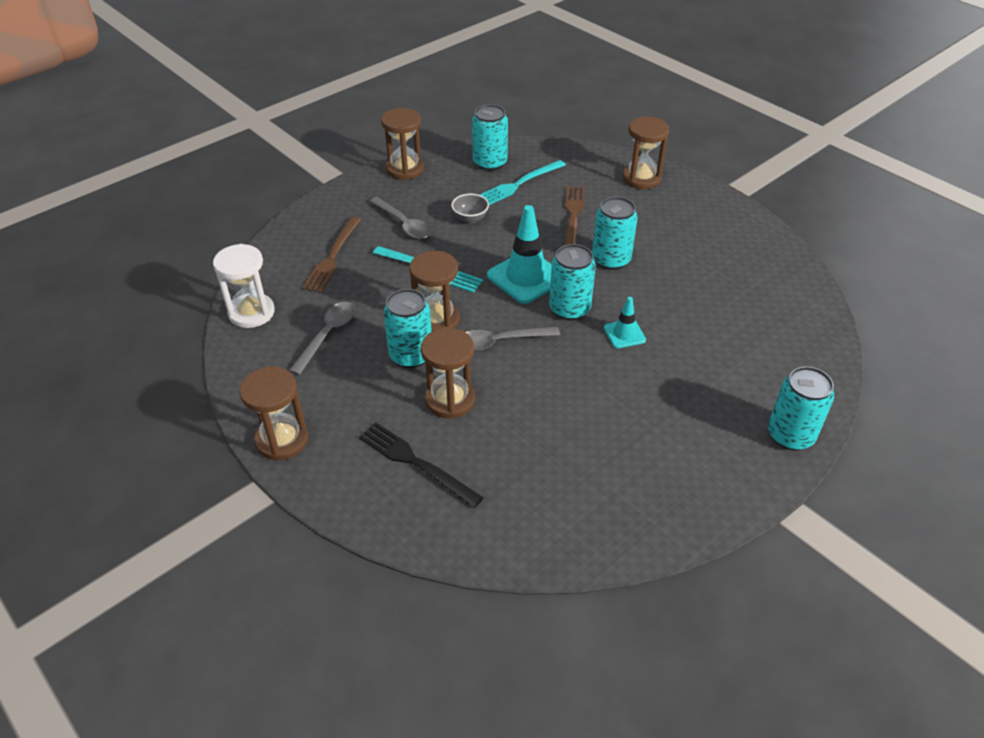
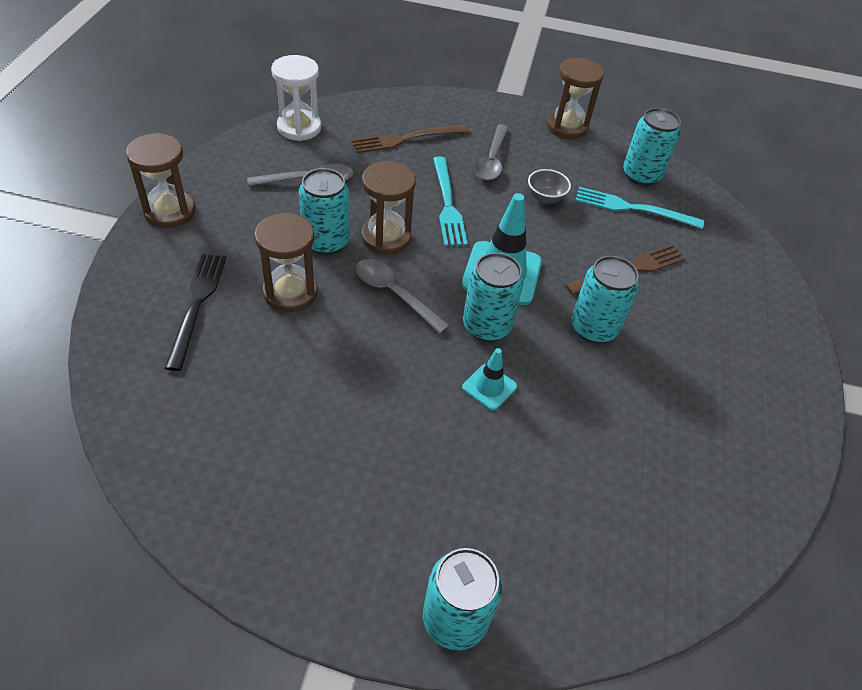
camera: 50 degrees right, 5 degrees up
brown hourglass [623,116,669,189] -> none

